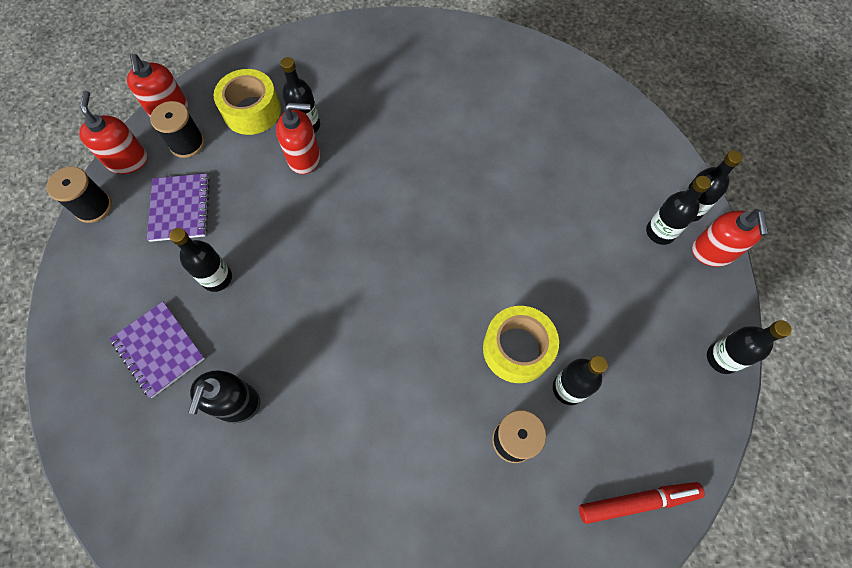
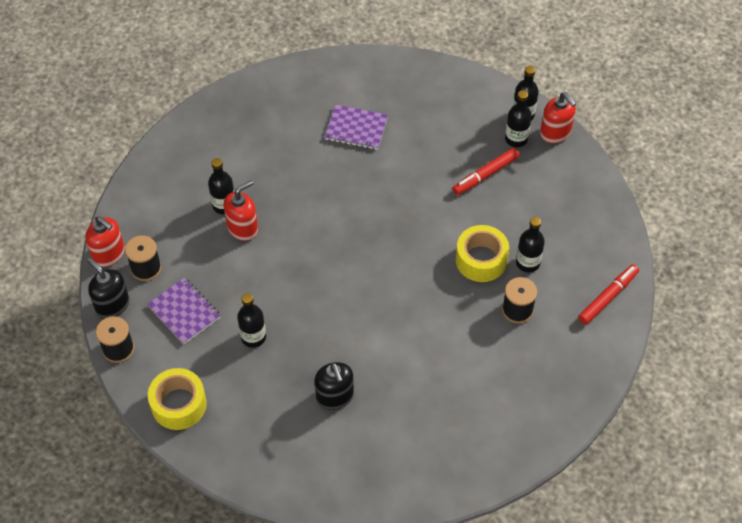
camera: 35 degrees left, 10 degrees down
red soap dispenser [79,91,148,174] -> black soap dispenser [87,258,129,319]
purple notebook [110,302,205,398] -> purple notebook moved to [325,105,388,150]
yellow tape [214,69,281,135] -> yellow tape moved to [148,368,207,430]
black bottle [707,320,792,374] -> none
none -> red marker [453,147,520,195]

